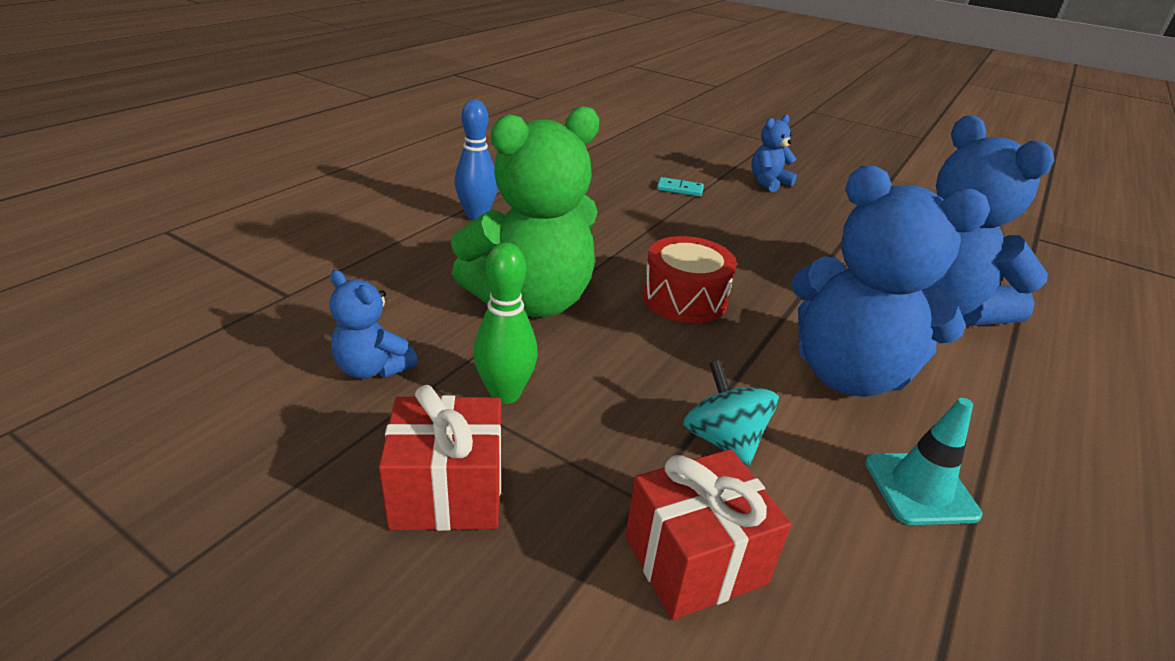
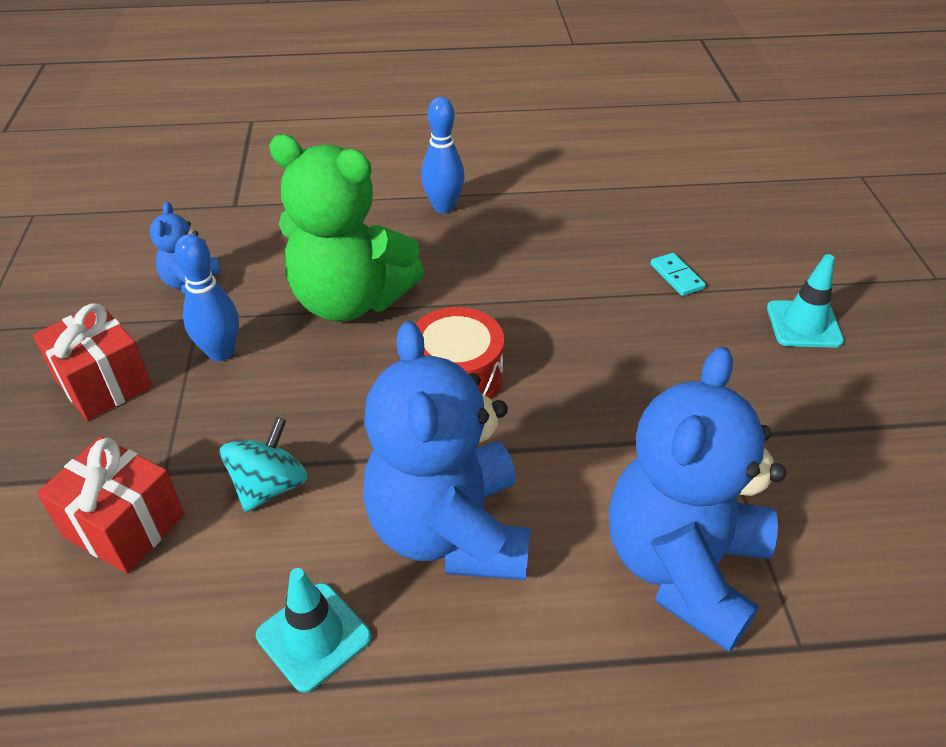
camera: 55 degrees right, 10 degrees up
green bowling pin [473,242,538,404] -> blue bowling pin [174,234,239,361]
blue teddy bear [752,115,797,192] -> turquoise traffic cone [767,254,844,348]

